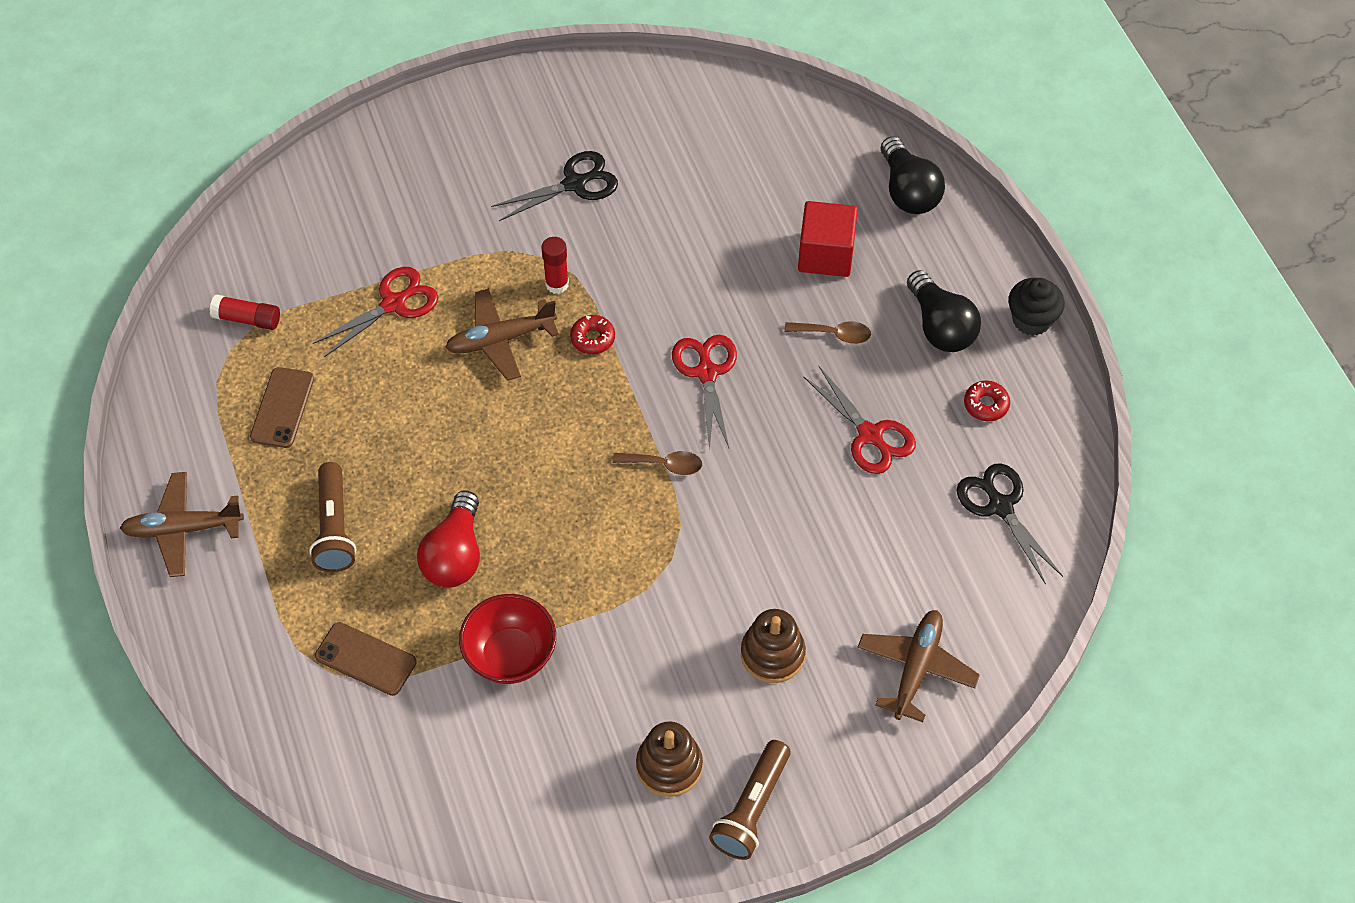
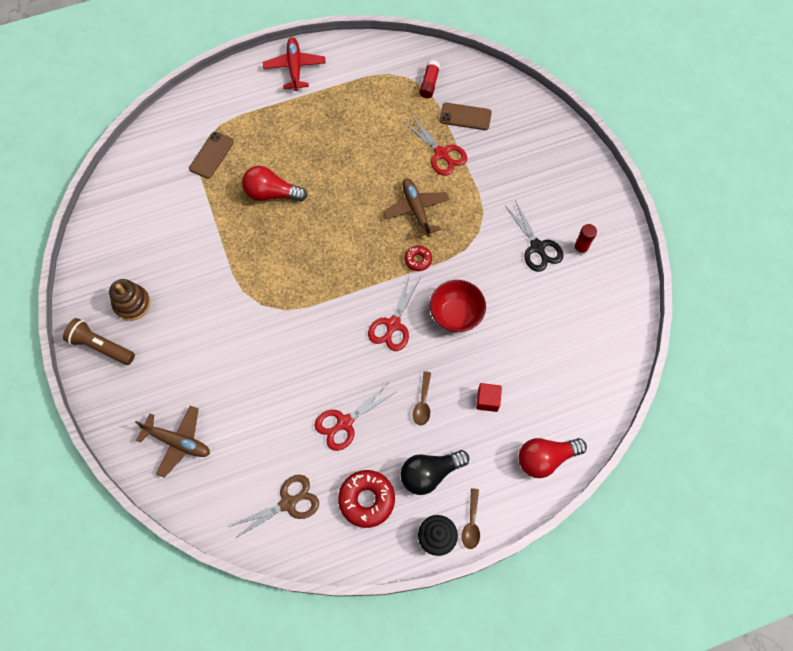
camera: 90 degrees right, 10 degrees up
brown plane [120,472,244,577] -> red plane [263,37,326,91]
brown phone [250,367,314,448] -> brown phone moved to [440,103,492,130]
brown flashlight [309,462,356,572] -> none
red bowl [459,594,556,684] -> red bowl moved to [430,280,486,332]
red glue stick [541,237,569,294] -> red glue stick moved to [573,224,597,256]
brown spoon [612,451,702,475] -> brown spoon moved to [462,488,480,549]
red scissors [672,335,737,451] -> red scissors turned 120 degrees clockwise [368,274,420,351]
brown stacking toy [741,609,806,683] -> none
red cube [798,201,858,277] -> red cube [476,383,502,412], size x0.62
black light bulb [881,136,945,214] -> red light bulb [518,438,587,478]
black scissors [957,463,1063,585] -> brown scissors [229,475,319,540]
red donut [964,381,1010,421] -> red donut [338,470,395,528], size x1.83

